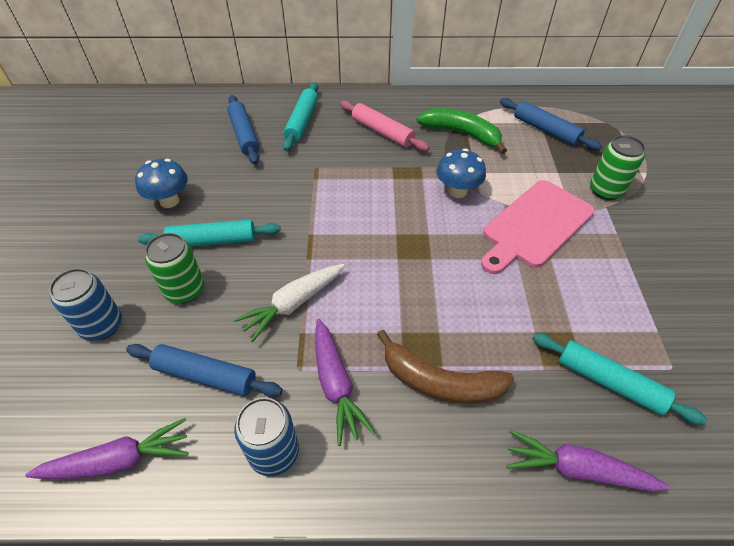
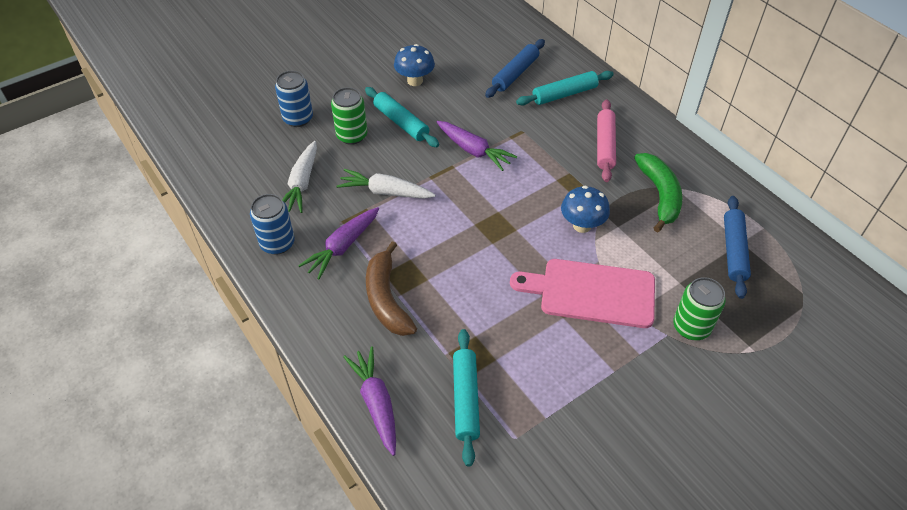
camera: 55 degrees right, 0 degrees up
purple carrot [25,418,189,479] -> purple carrot moved to [437,121,517,171]
blue rolling pin [126,344,283,397] -> white carrot [282,141,317,213]

